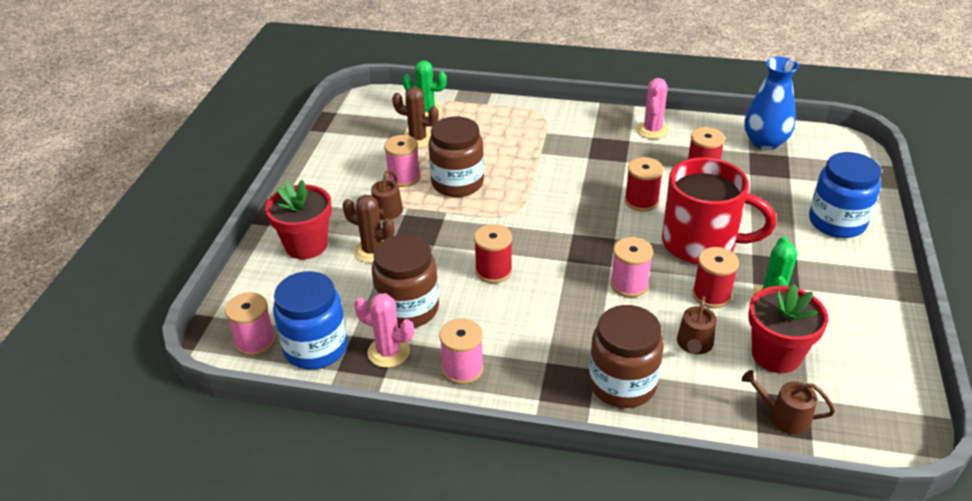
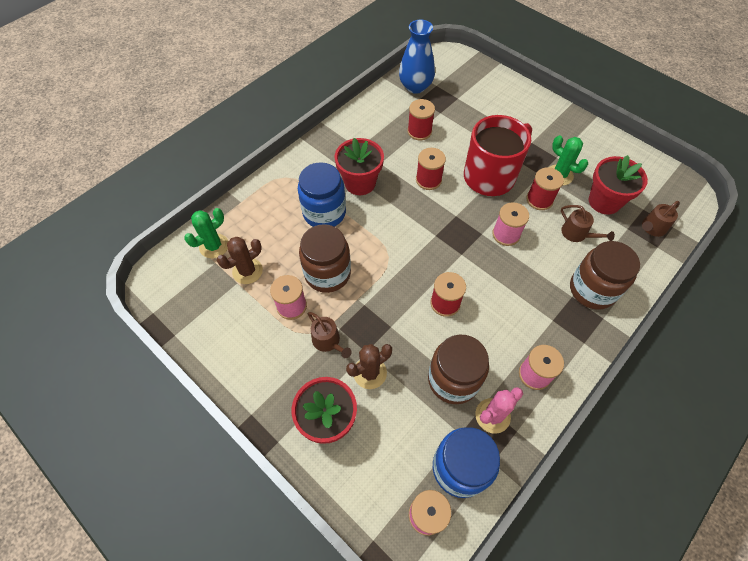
camera: 60 degrees left, 20 degrees up
pink cactus [637,78,669,139] -> none
blue jar [809,152,881,238] -> blue jar moved to [298,162,346,227]
none -> red flower pot [334,138,384,195]

